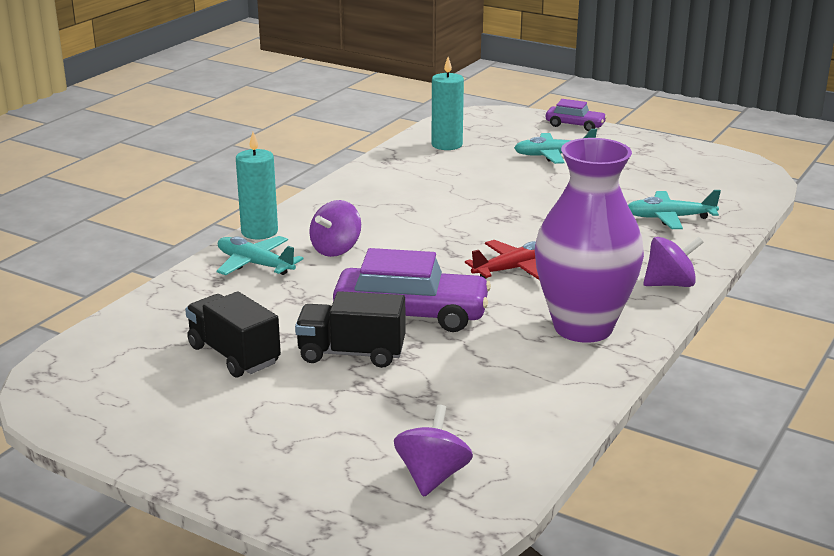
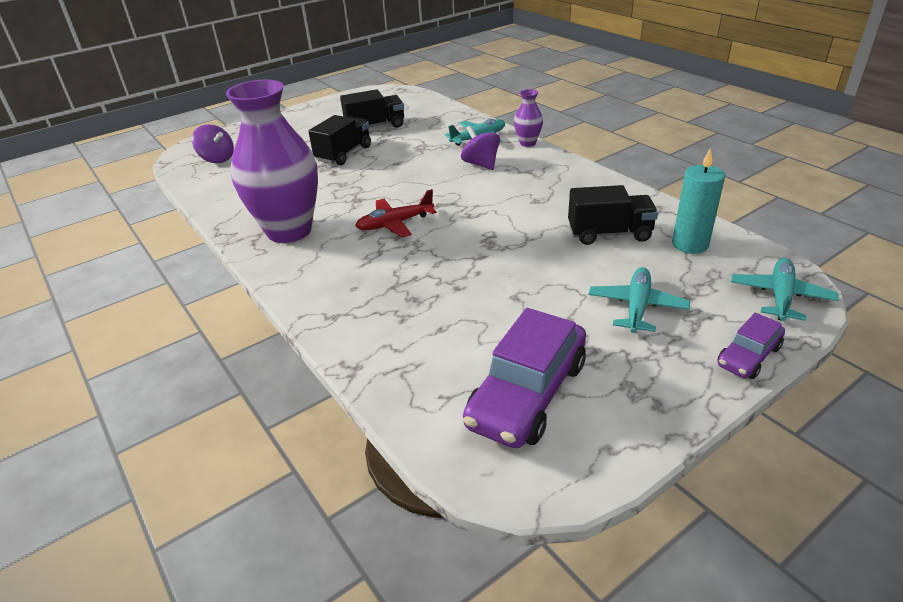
camera: 115 degrees right, 10 degrees up
turquoise candle [236,132,278,239] -> purple vase [514,89,543,147]
purple car [333,248,491,332] -> purple car moved to [463,308,586,448]
red plane [465,240,539,280] -> red plane turned 75 degrees clockwise [355,189,437,238]
turquoise plane [628,190,721,229] -> turquoise plane moved to [731,258,839,321]
purple spinning top [643,237,704,287] -> none
none -> black truck [568,185,658,245]

